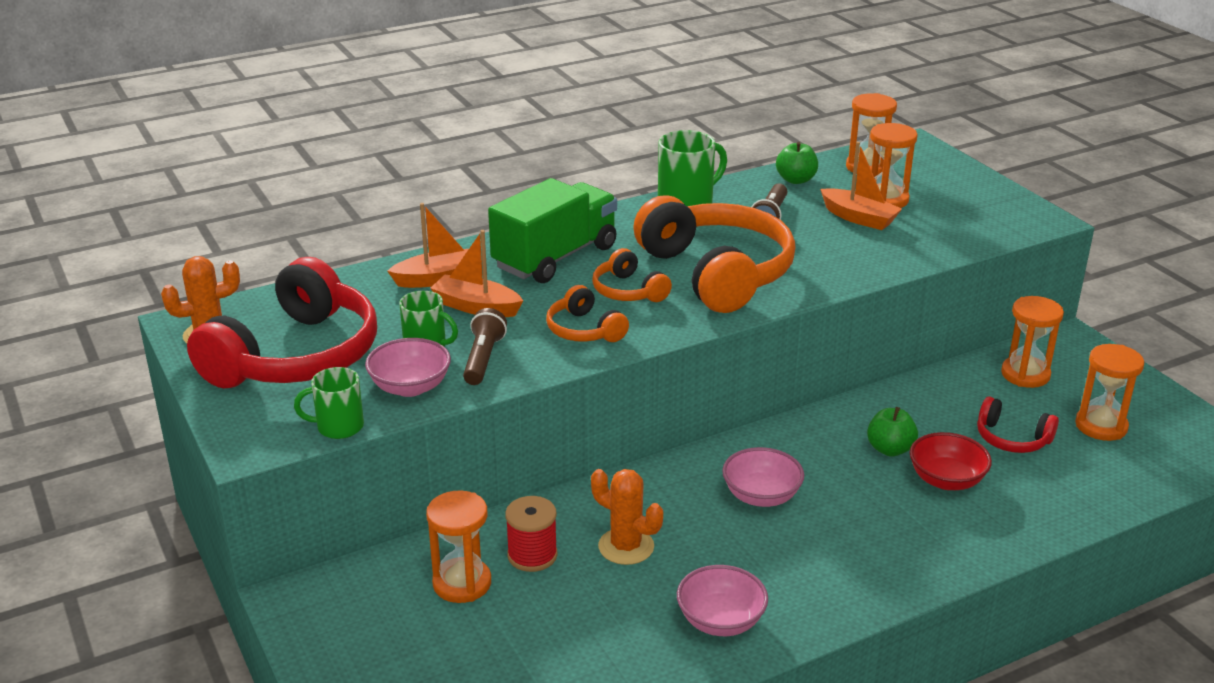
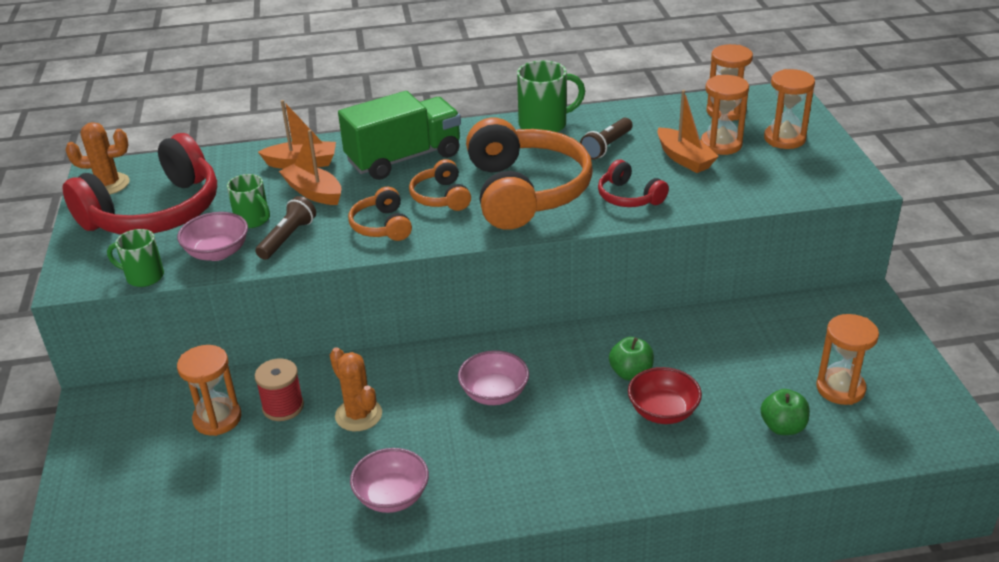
camera: 20 degrees right, 5 degrees up
green apple [776,142,818,184] -> green apple moved to [761,389,810,435]
red headphones [977,396,1059,453] -> red headphones moved to [598,160,669,207]
orange hourglass [1001,296,1064,388] -> orange hourglass moved to [764,69,815,149]

